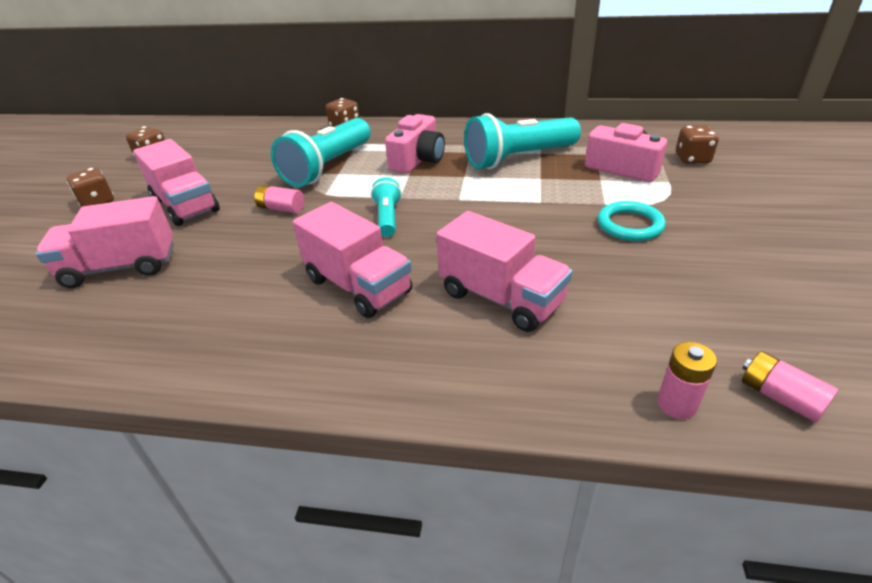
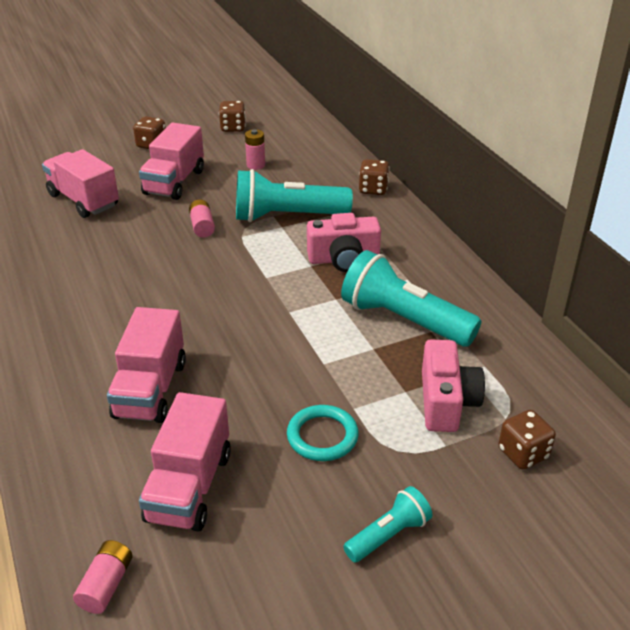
camera: 55 degrees right, 0 degrees up
pink truck [293,202,412,318] -> pink truck moved to [139,392,231,532]
turquoise flashlight [371,177,402,237] -> turquoise flashlight moved to [343,486,432,562]
pink battery [657,342,717,419] -> pink battery moved to [245,129,265,170]

